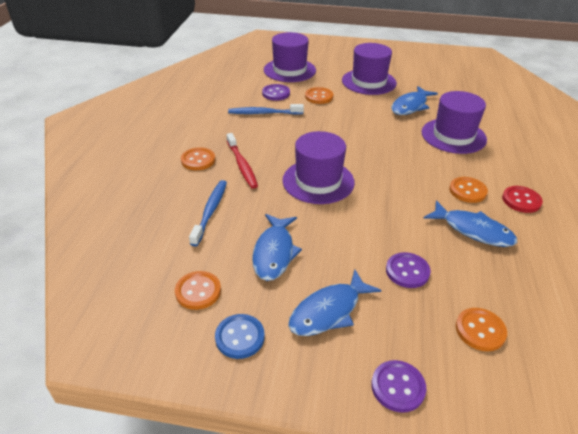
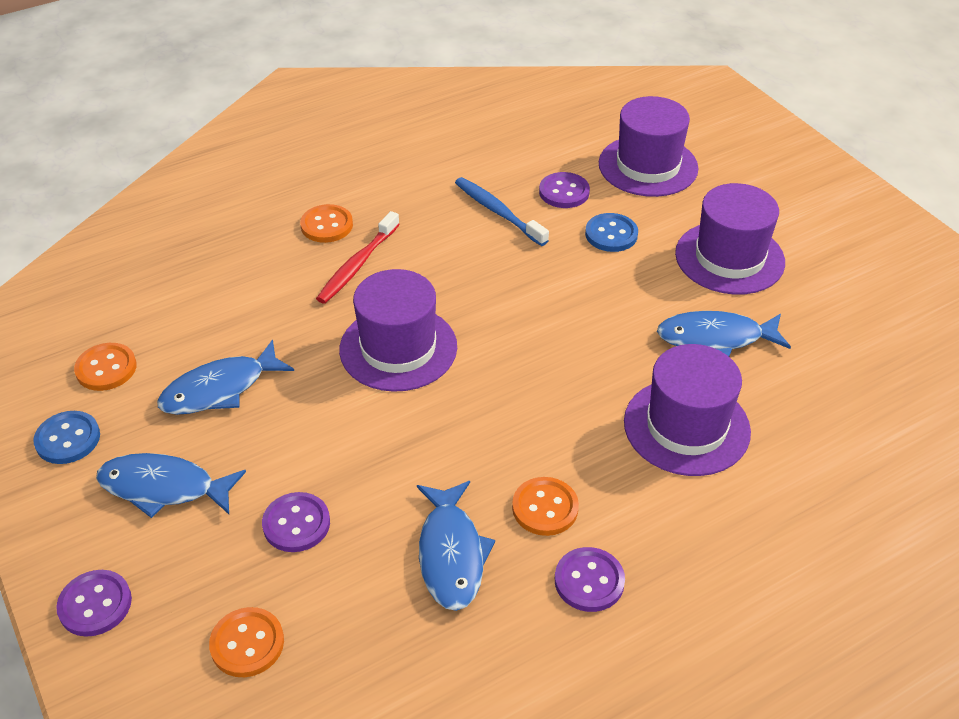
camera: 50 degrees right, 5 degrees up
blue toothbrush [189,180,227,246] -> none
orange button [305,87,333,104] -> blue button [585,213,638,252]
red button [502,186,543,213] -> purple button [555,547,625,612]

